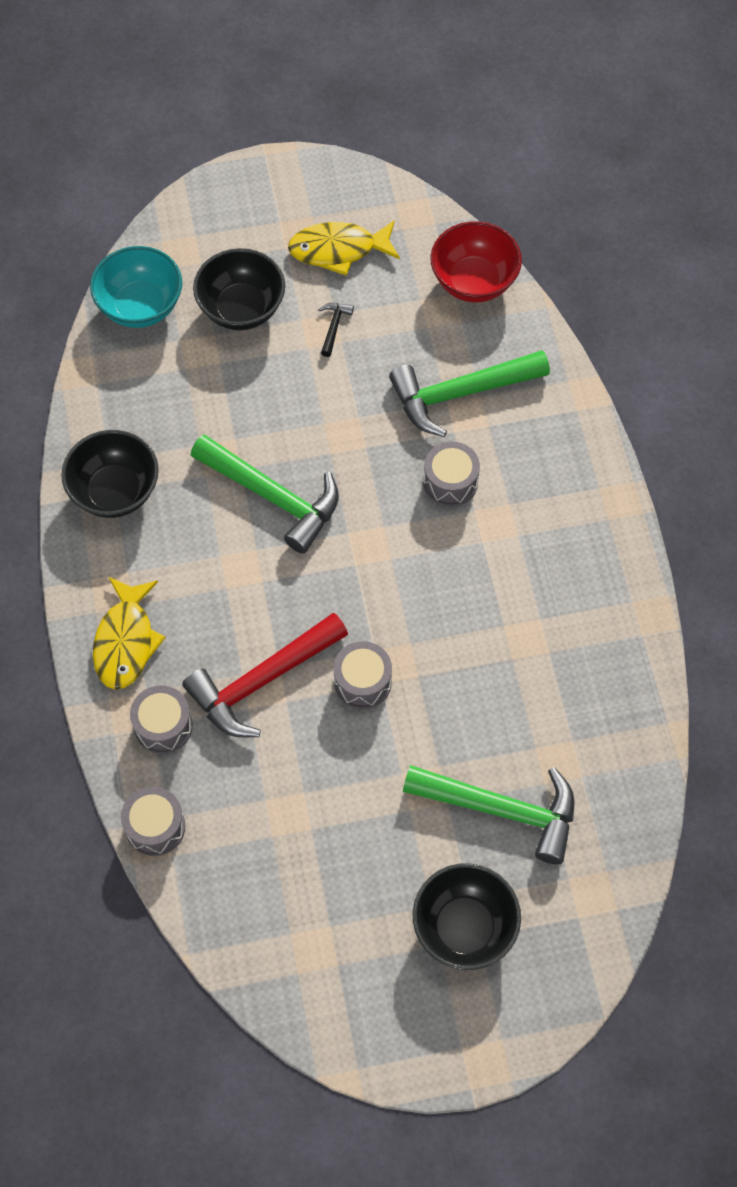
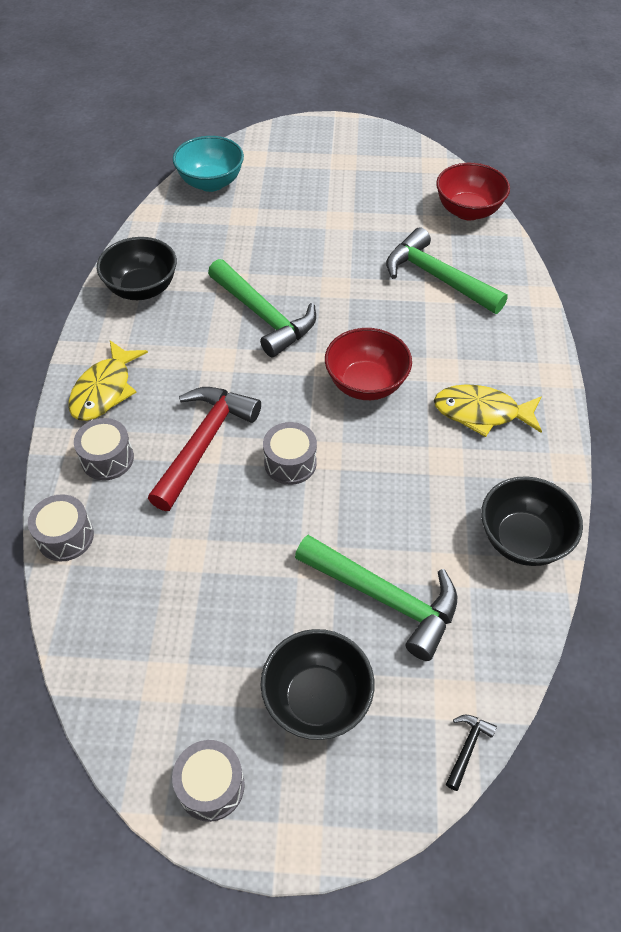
camera: 15 degrees right, 10 degrees down
red hammer [182,612,348,737] -> red hammer turned 135 degrees clockwise [148,387,261,511]
black bowl [193,248,285,330] -> black bowl moved to [481,476,583,566]
yellow fish [288,220,400,276] -> yellow fish moved to [434,384,542,437]
black hammer [319,303,354,357] -> black hammer moved to [446,715,497,791]
green hammer [389,350,550,437] -> green hammer turned 45 degrees clockwise [386,227,508,314]
grey drum [423,442,480,507] -> grey drum moved to [172,740,245,822]
none -> red bowl [325,328,412,400]

